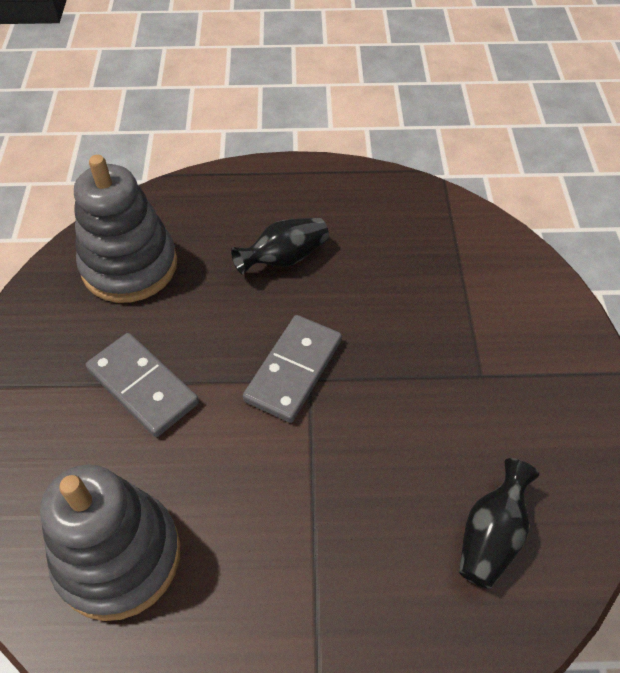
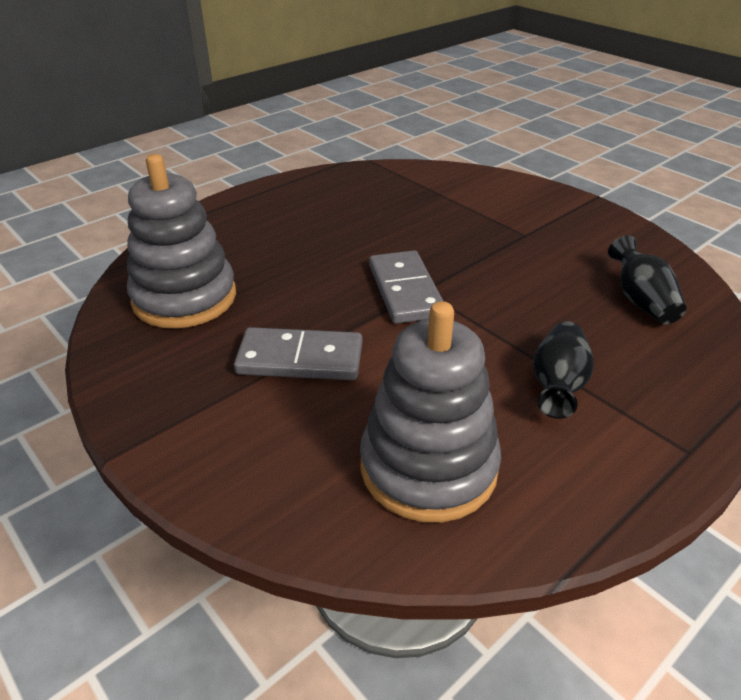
camera: 40 degrees left, 15 degrees down
black vase [231,217,329,275] -> black vase moved to [533,321,594,419]

